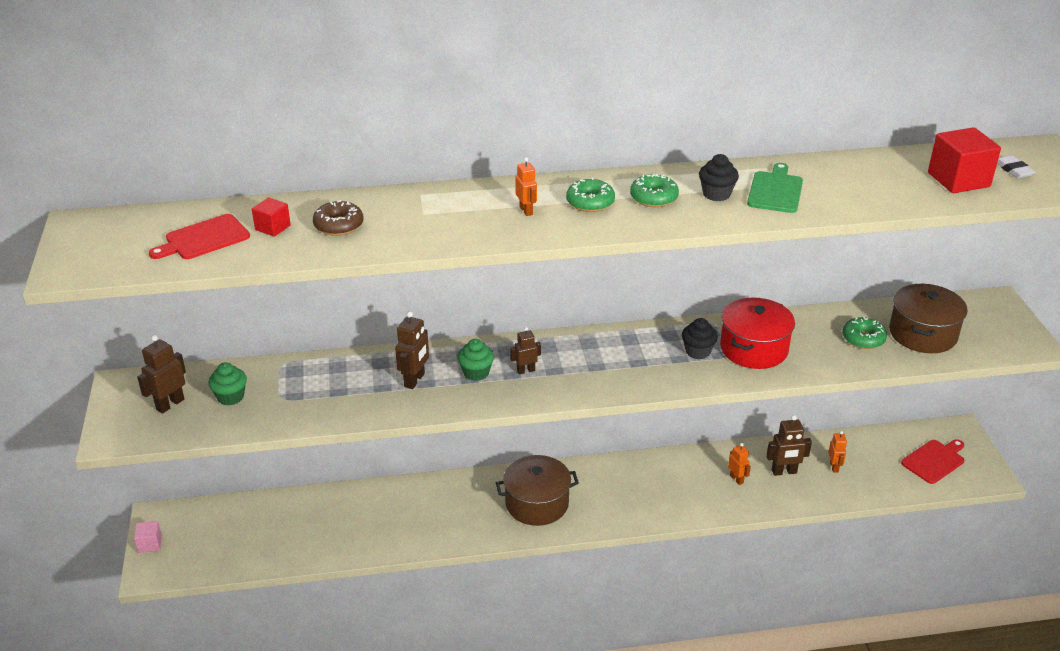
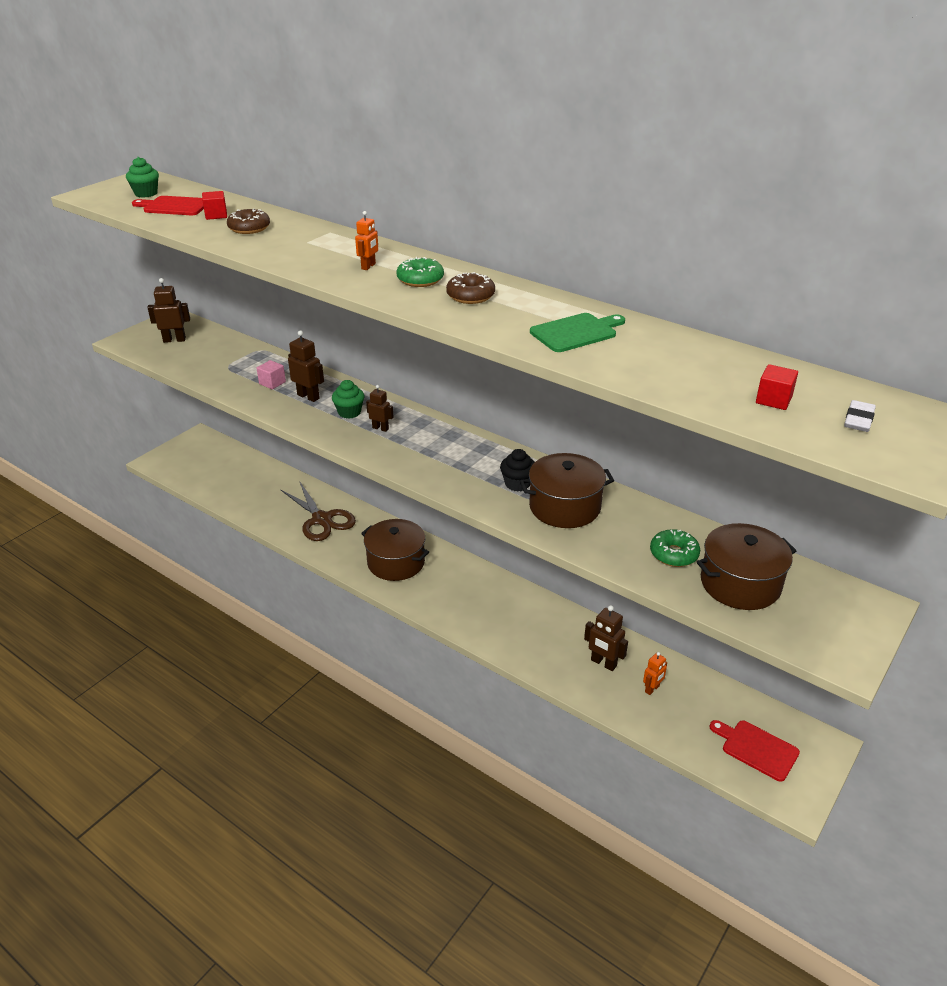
camera: 45 degrees right, 0 degrees up
pink cube [134,521,162,553] -> pink cube moved to [256,360,286,389]
green cupcake [208,362,247,406] -> green cupcake moved to [126,157,159,198]
brown robot [395,311,429,389] -> brown robot turned 120 degrees counterclockwise [288,330,324,402]
green donut [630,174,679,207] -> brown donut [446,272,495,304]
black cupcake [699,154,739,201] -> none
red pot [720,298,795,369] -> brown pot [520,453,614,528]
orange robot [728,443,751,485] -> none
red cutting board [901,439,964,484] -> red cutting board turned 150 degrees counterclockwise [709,720,800,782]
red cube [928,127,1001,193] -> red cube [756,364,798,410], size x0.54
none -> brown scissors [280,481,356,541]

